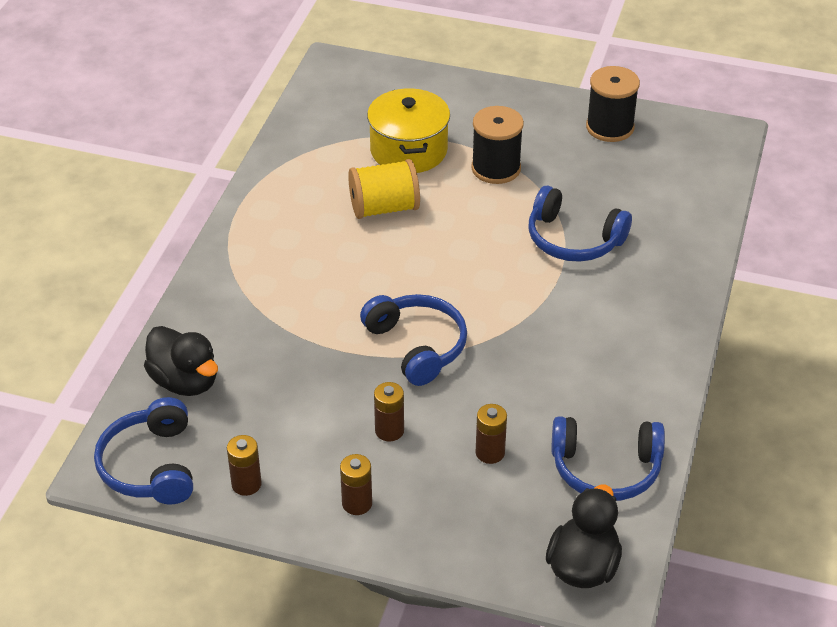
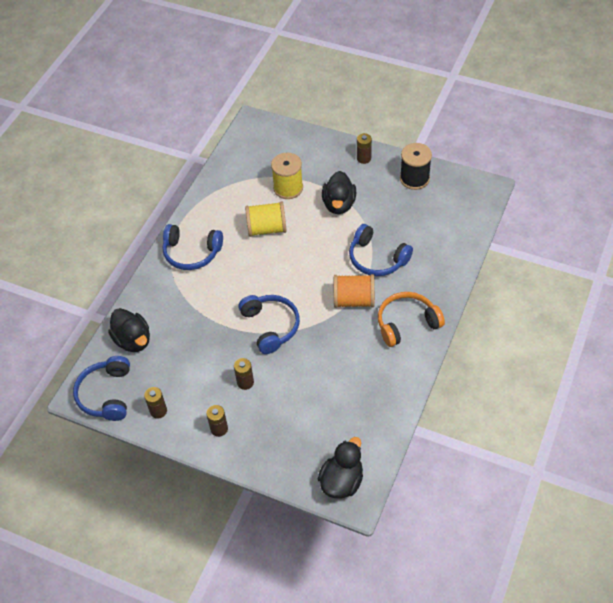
camera: 10 degrees right, 10 degrees up
yellow pot [367,88,450,173] -> yellow spool [271,152,303,199]
black spool [471,106,524,184] -> black duck [322,171,356,214]
brown battery [476,404,507,464] -> brown battery moved to [357,133,372,164]
blue headphones [552,416,665,501] -> blue headphones moved to [162,224,223,270]
none -> orange spool [334,274,375,308]
none -> orange headphones [378,292,445,347]

